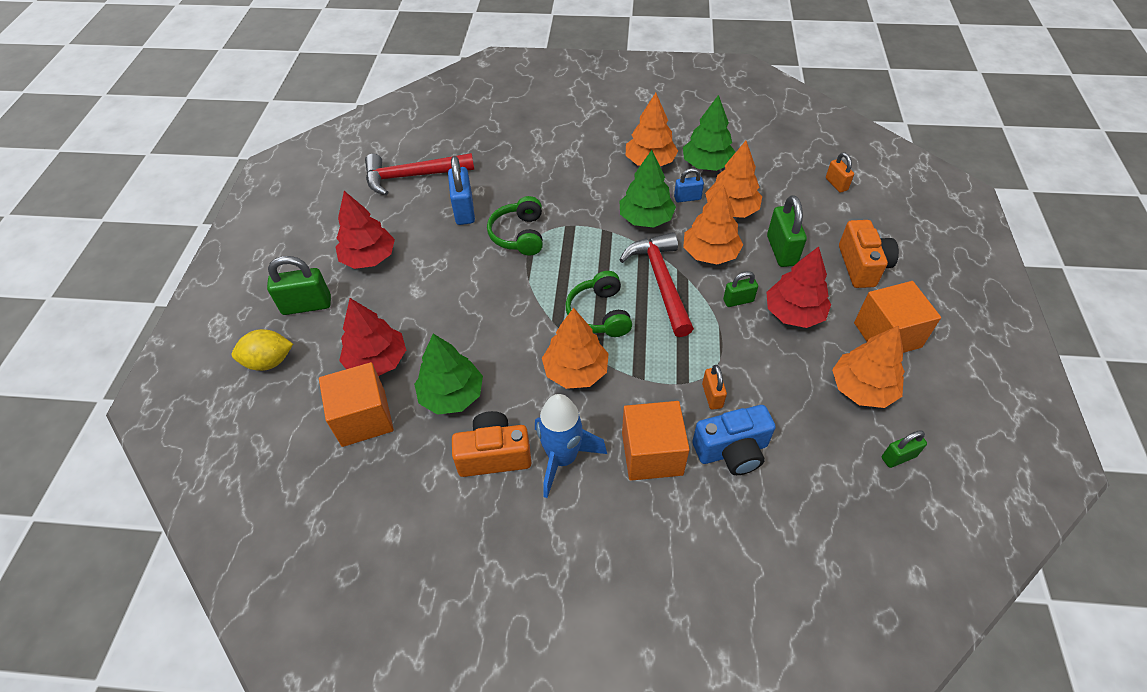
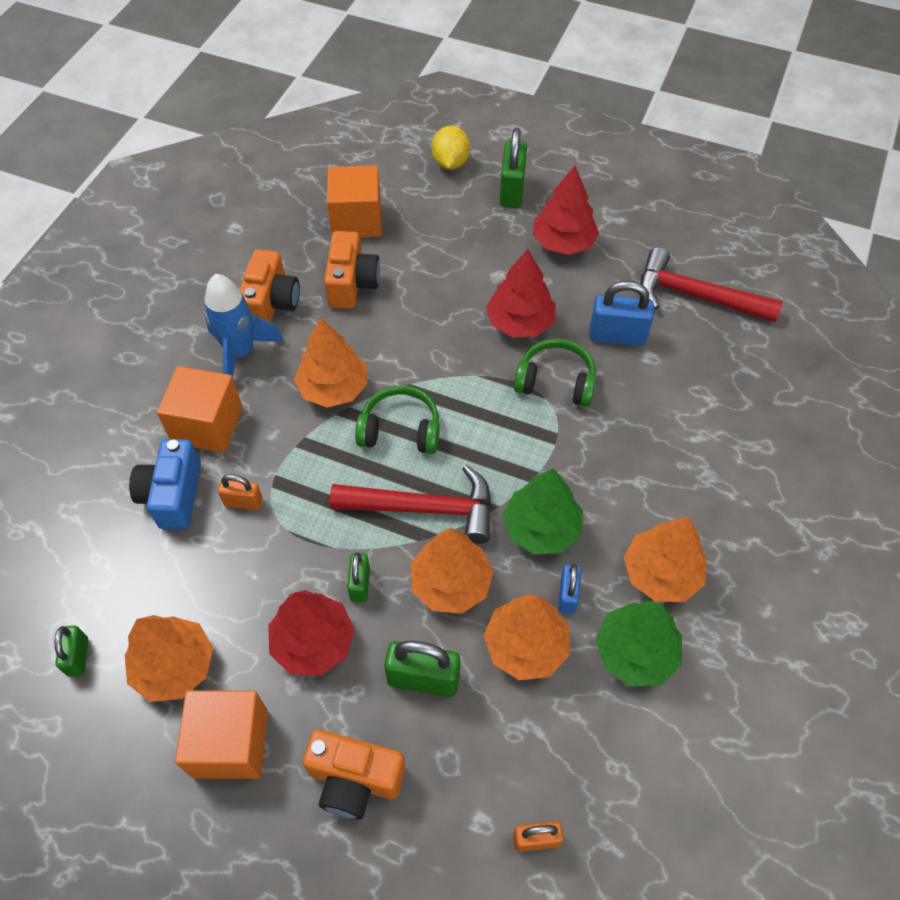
camera: 105 degrees right, 5 degrees up
red tree [339,298,406,376] -> red tree moved to [486,249,556,338]
red hammer [365,153,474,195] -> red hammer turned 75 degrees counterclockwise [640,247,783,322]
green tree [414,334,483,415] -> orange camera [324,231,380,309]

